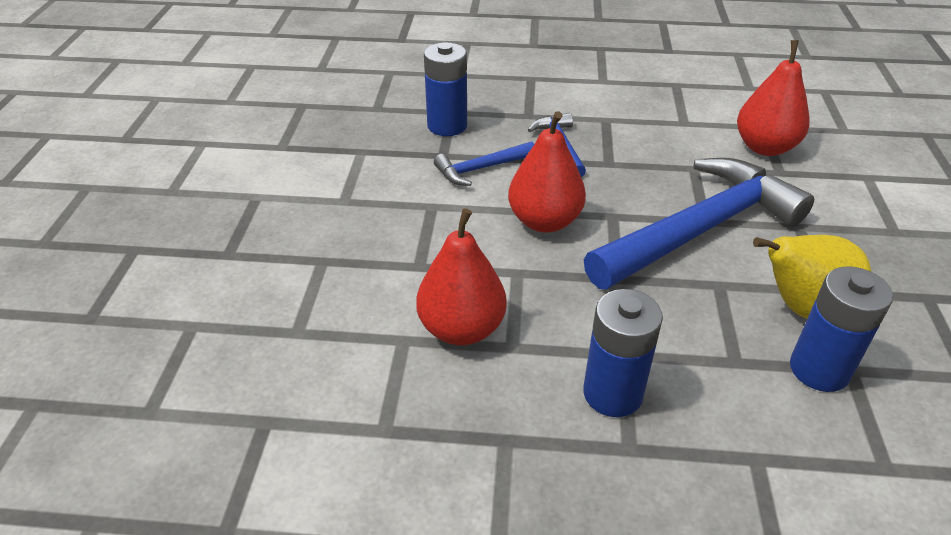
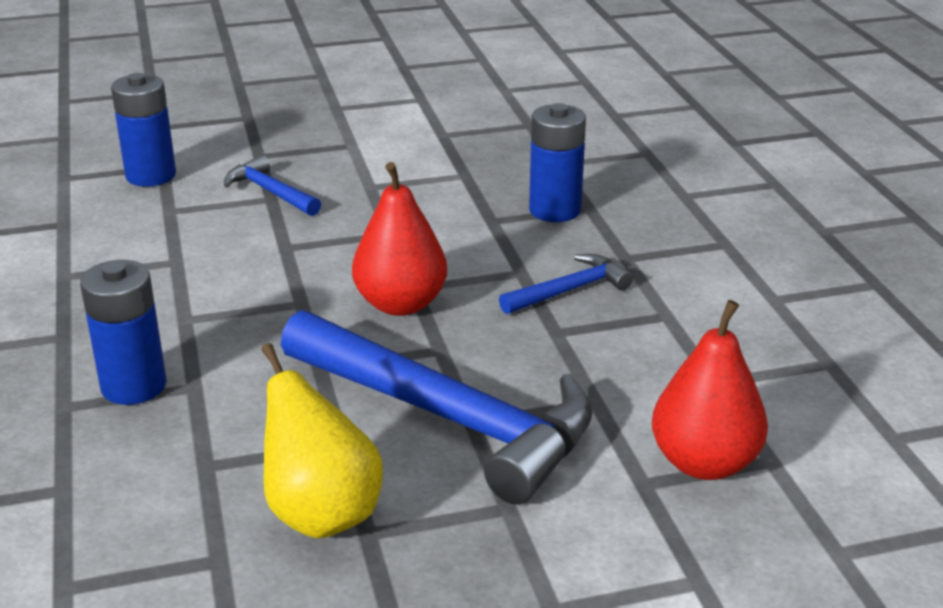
camera: 70 degrees right, 10 degrees down
red pear [416,209,507,346] -> none
blue hammer [434,141,534,186] -> blue hammer moved to [224,155,321,216]
blue battery [790,266,893,392] -> blue battery moved to [111,73,176,187]

